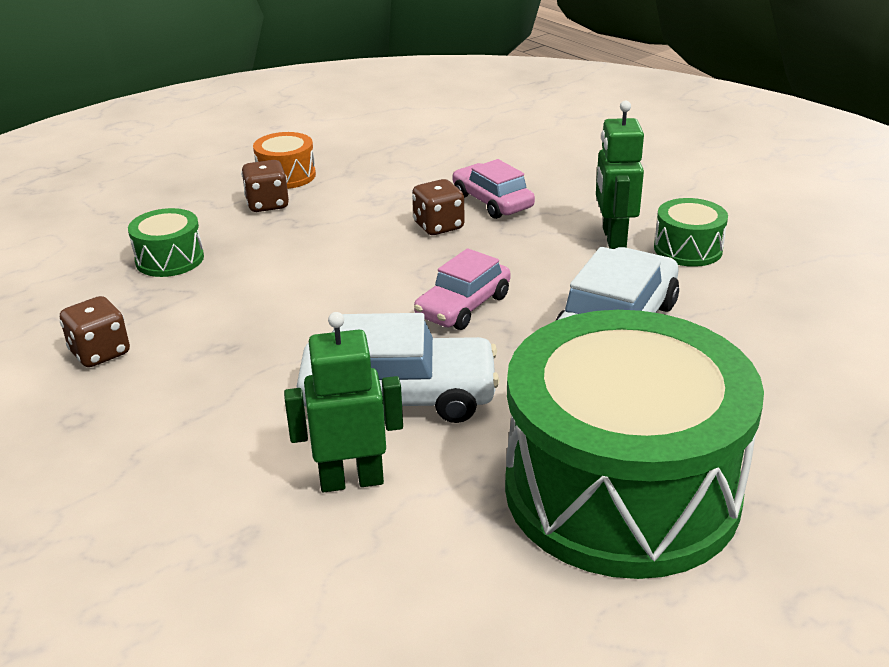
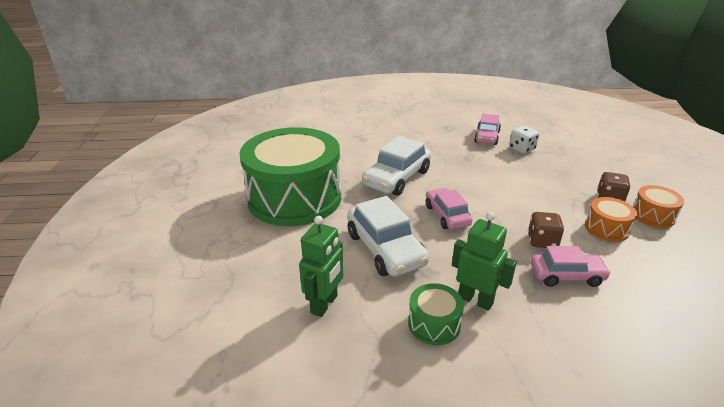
camera: 125 degrees right, 0 degrees up
brown dice [60,296,130,367] -> pink car [474,113,501,145]
green drum [128,208,204,277] -> none
green robot [284,312,403,492] -> green robot moved to [299,216,343,317]
none -> white dice [509,126,539,154]
none -> orange drum [585,197,637,242]

